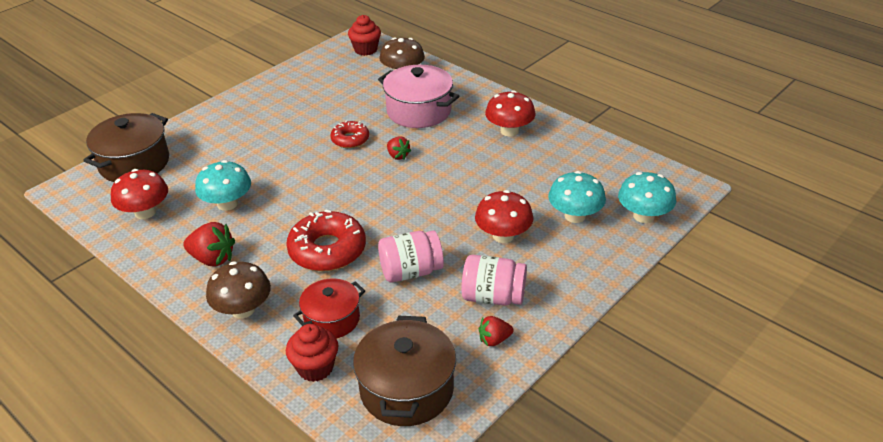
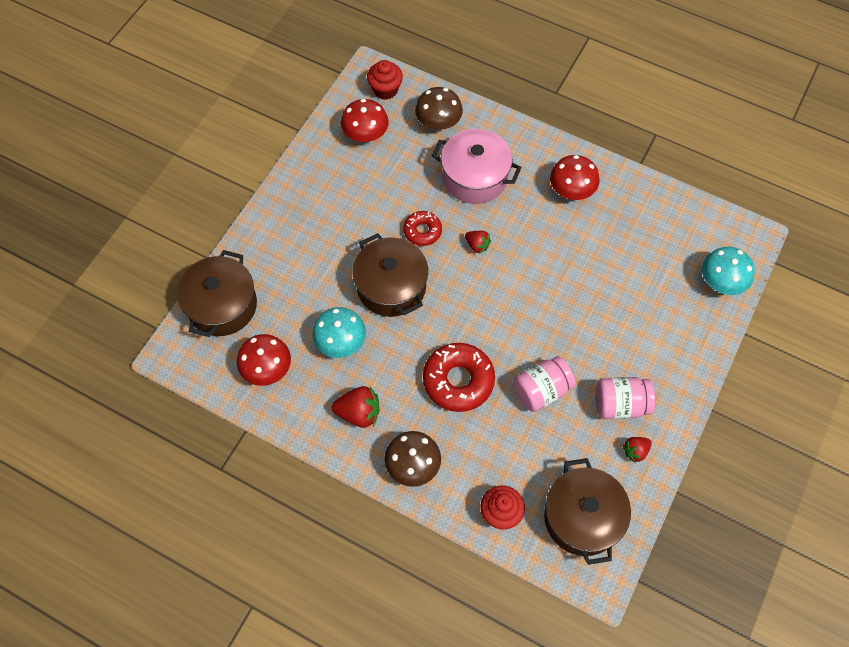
camera: 15 degrees left, 25 degrees up
red pot [293,279,365,338] -> none
red mushroom [475,190,534,243] -> red mushroom moved to [341,99,389,142]
turquoise mushroom [548,171,606,223] -> none
none -> brown pot [353,233,428,317]

